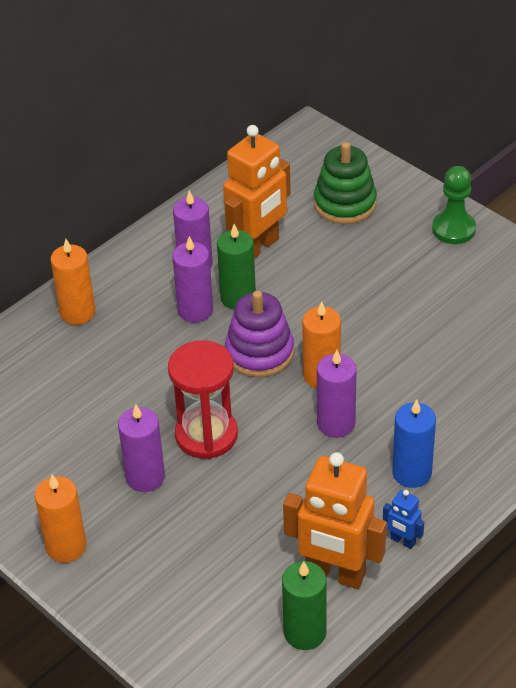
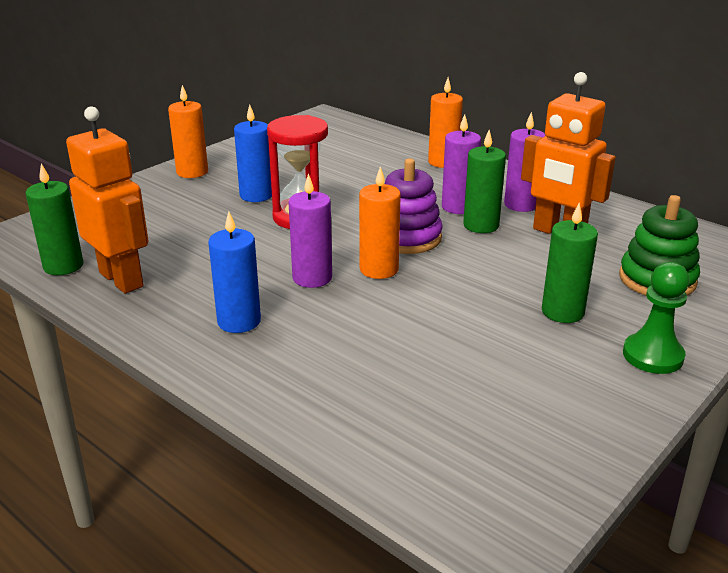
camera: 85 degrees right, 15 degrees down
purple candle [118,404,165,492] -> blue candle [234,105,272,202]
orange robot [283,452,387,589] -> orange robot turned 120 degrees clockwise [66,106,148,293]
blue robot [383,490,424,549] -> none
none -> green candle [542,203,598,323]

